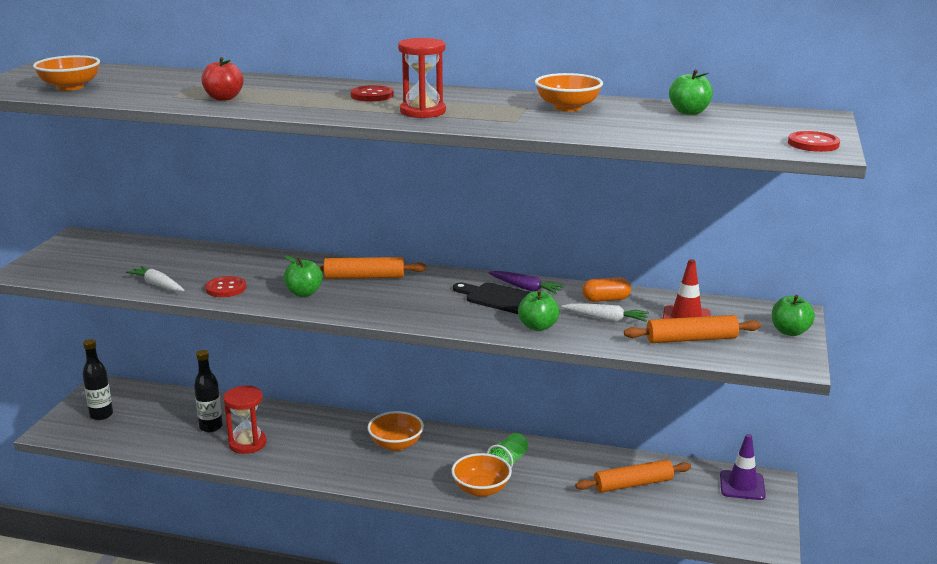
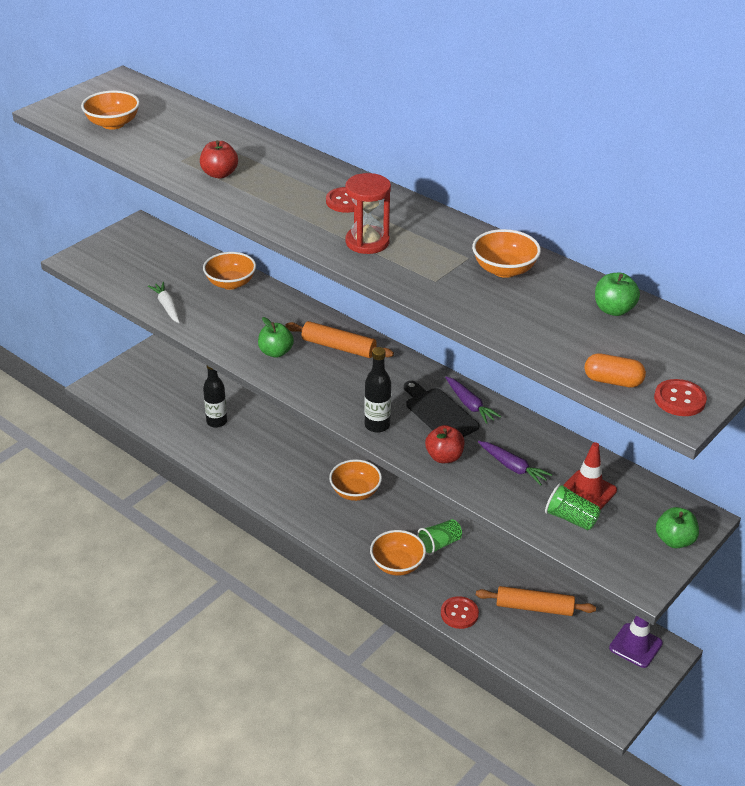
camera: 25 degrees right, 15 degrees up
black bottle [82,339,113,420] -> black bottle moved to [364,347,391,433]
red button [205,276,246,297] -> red button moved to [441,596,479,629]
red hourglass [223,386,267,454] -> none
green apple [518,290,560,331] -> red apple [425,425,465,463]
white carrot [561,303,649,322] -> purple carrot [478,441,552,486]
orange capsule [582,277,631,302] -> orange capsule moved to [585,353,646,388]
orange rolling pin [624,315,761,343] -> green cup [545,483,601,531]
none -> orange bowl [203,252,256,290]

